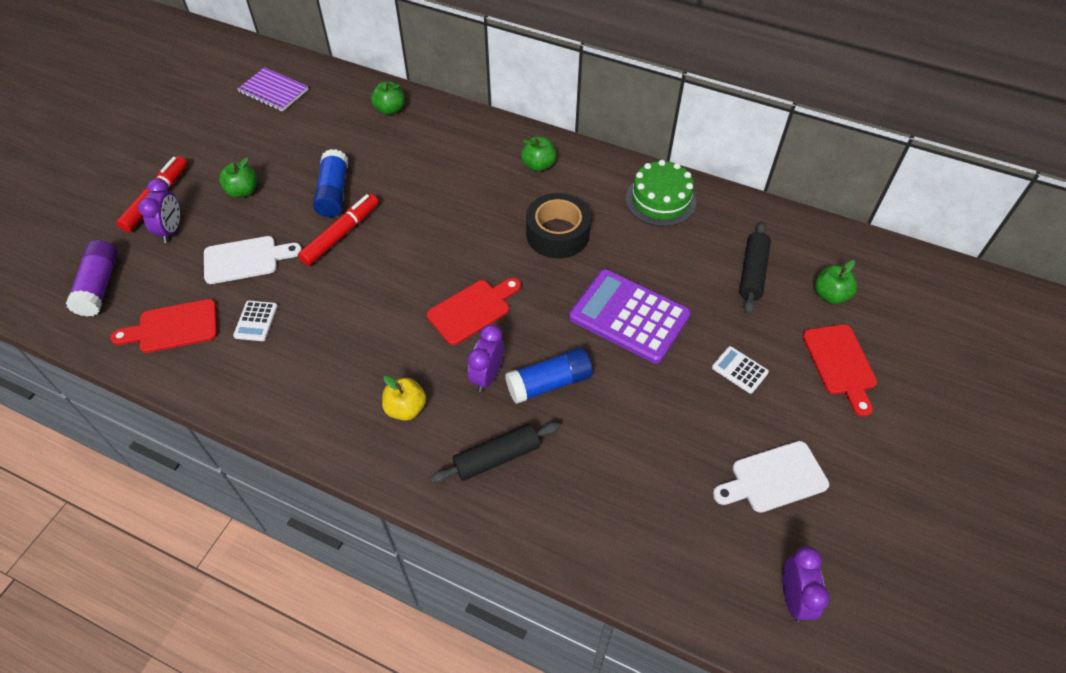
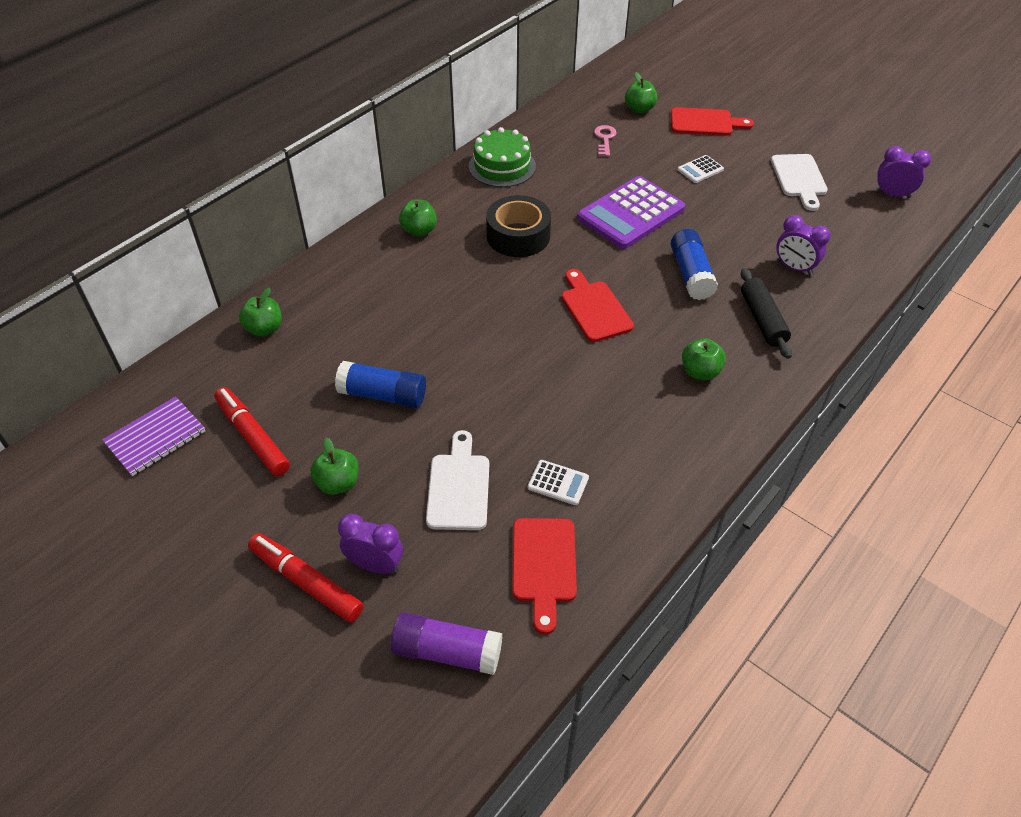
camera: 75 degrees left, 5 degrees down
red marker [298,194,379,266] -> red marker moved to [214,387,290,476]
yellow apple [382,376,426,421] -> green apple [682,338,726,380]
purple clock [468,325,504,392] -> purple clock moved to [776,215,831,275]
black rolling pin [739,222,771,314] -> pink key [594,125,616,156]

